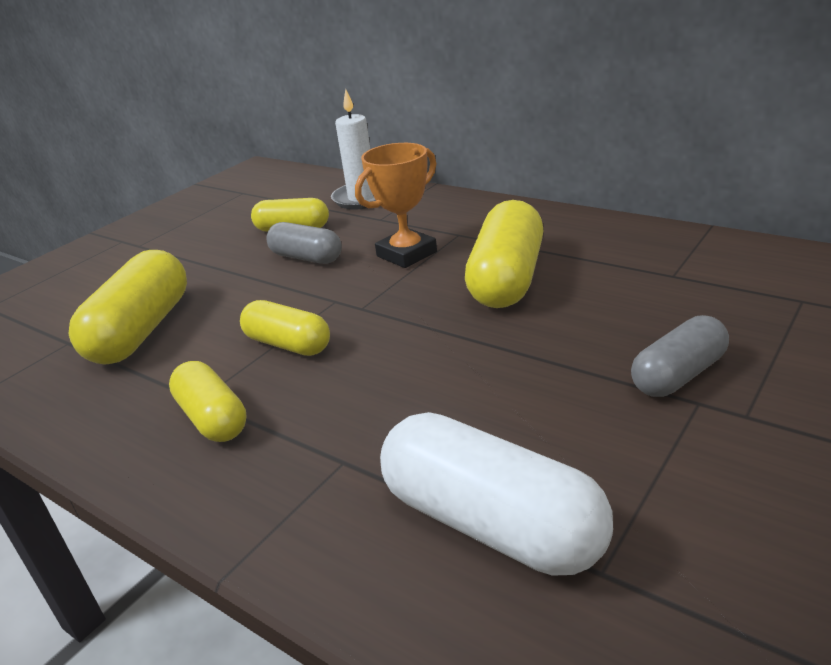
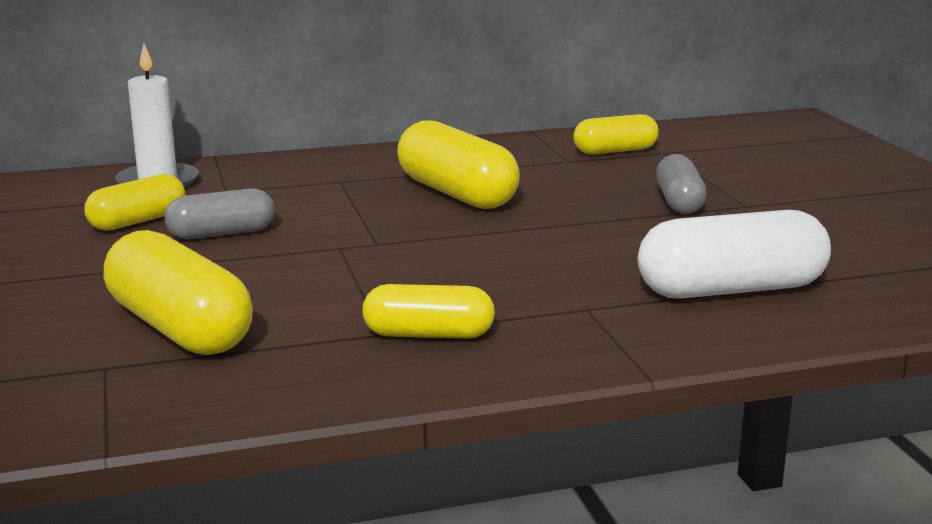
camera: 55 degrees left, 10 degrees down
yellow capsule [240,300,330,356] -> yellow capsule moved to [573,114,659,154]
orange trophy [355,143,437,268] -> none

